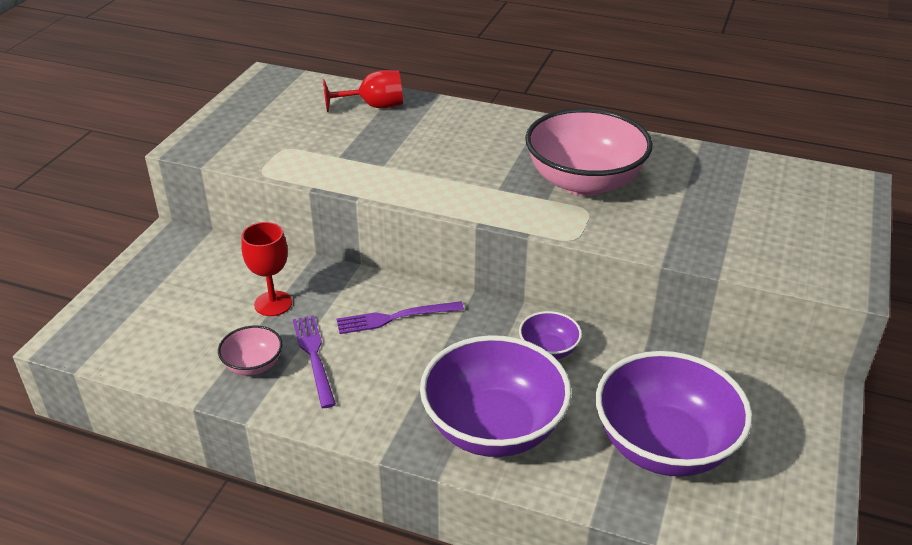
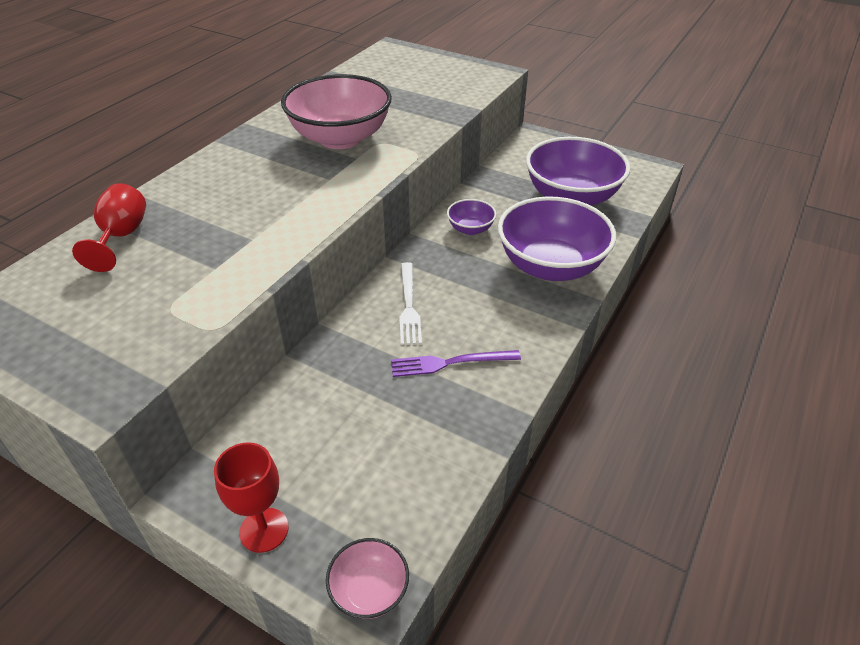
camera: 80 degrees left, 5 degrees up
pink bowl [218,326,282,376] -> pink bowl moved to [326,538,409,619]
red goblet [241,222,292,316] -> red goblet moved to [214,442,289,553]
purple fork [337,301,464,334] -> white fork [399,262,422,345]

